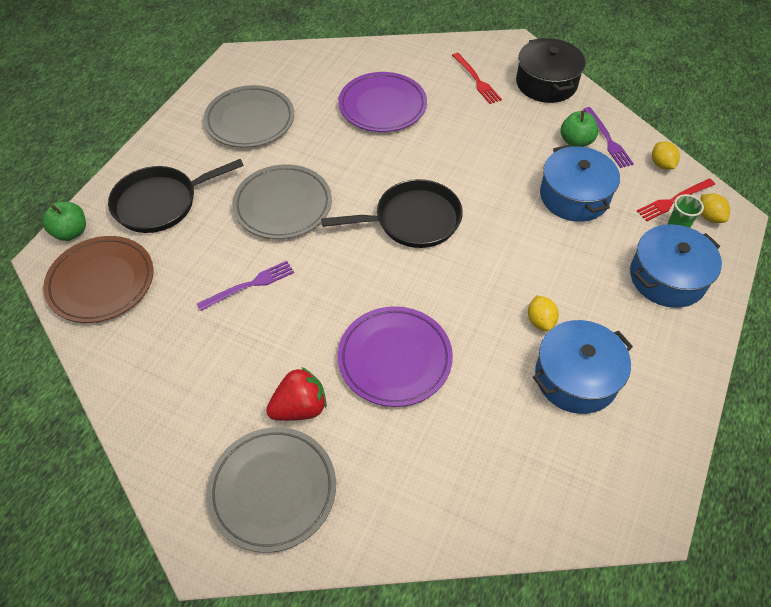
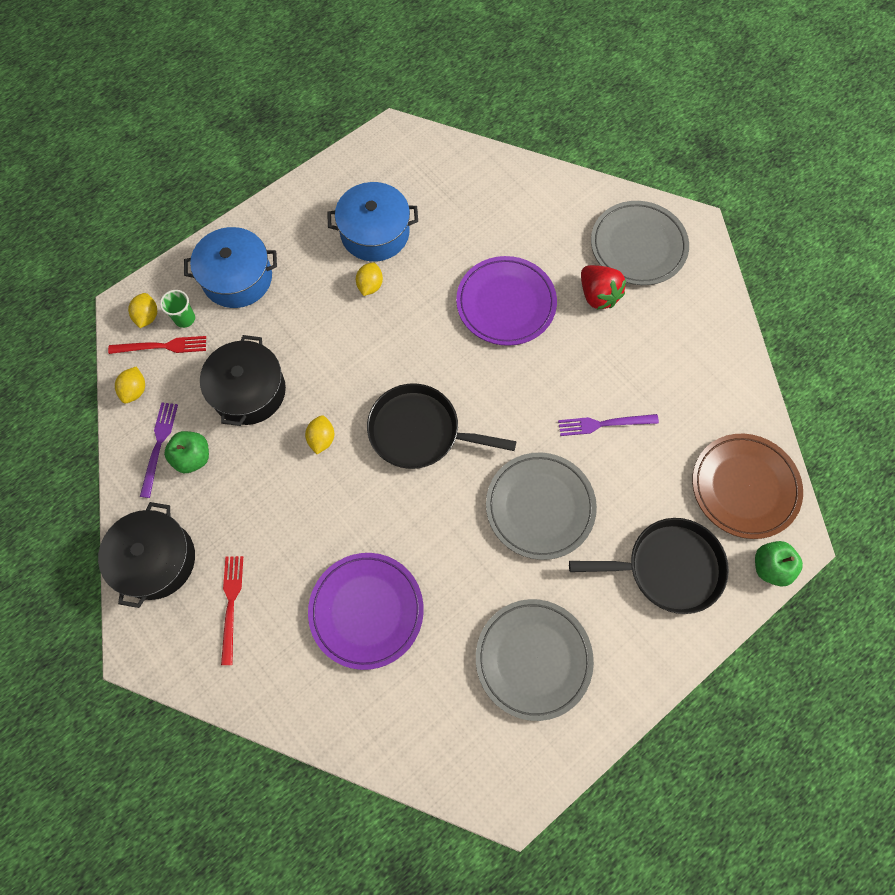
camera: 155 degrees left, 15 degrees up
red strawberry [266,367,327,421] -> red strawberry turned 120 degrees counterclockwise [581,265,626,310]
blue pot [540,145,620,222] -> black pot [200,335,286,426]
none -> yellow lemon [305,415,334,454]

